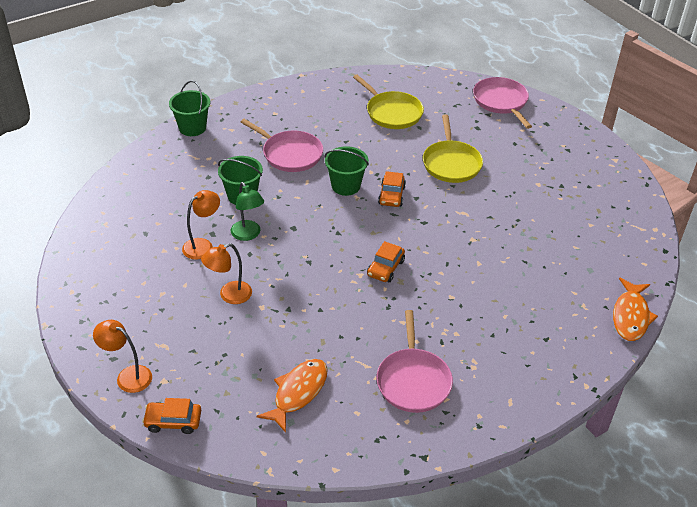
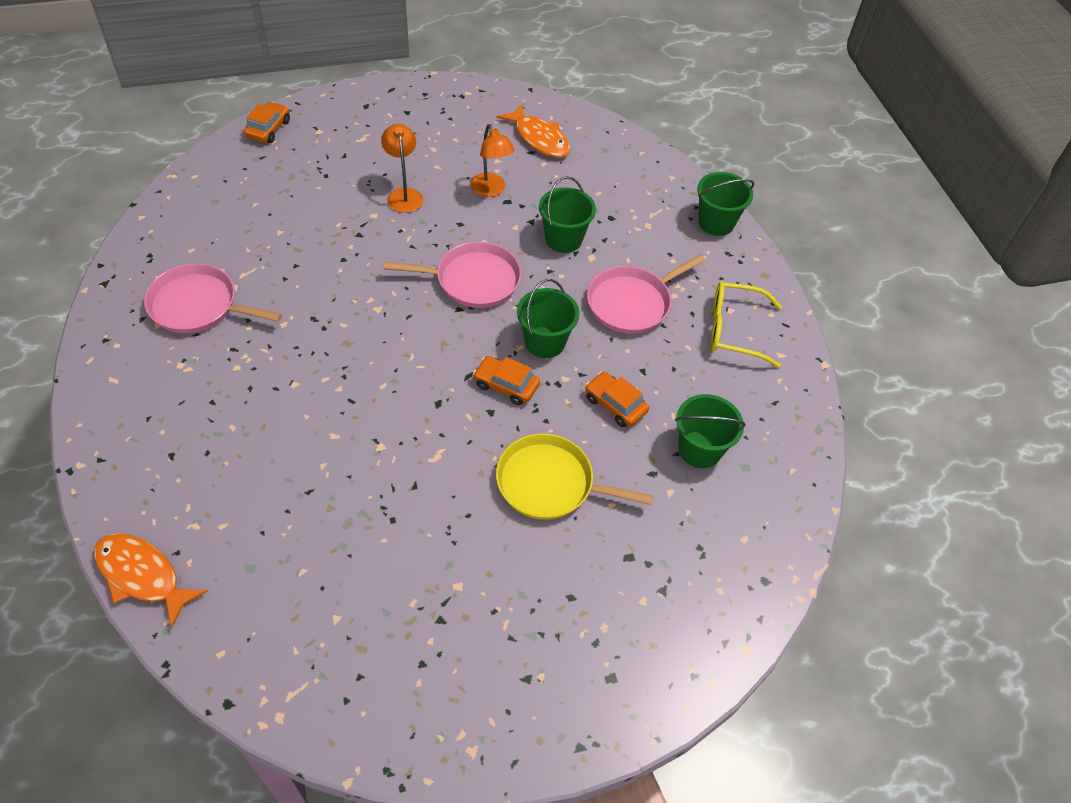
camera: 105 degrees right, 10 degrees up
orange lamp [93,320,152,393] -> none
green lamp [231,182,264,241] -> none
orange fish [256,359,328,433] -> orange fish moved to [497,104,570,158]
yellow pan [353,74,424,129] -> green bucket [675,394,746,468]
orange car [367,241,405,282] -> orange car moved to [585,371,649,427]
pink pan [473,77,532,129] -> pink pan moved to [384,242,521,308]
none -> yellow glasses [710,281,782,368]

